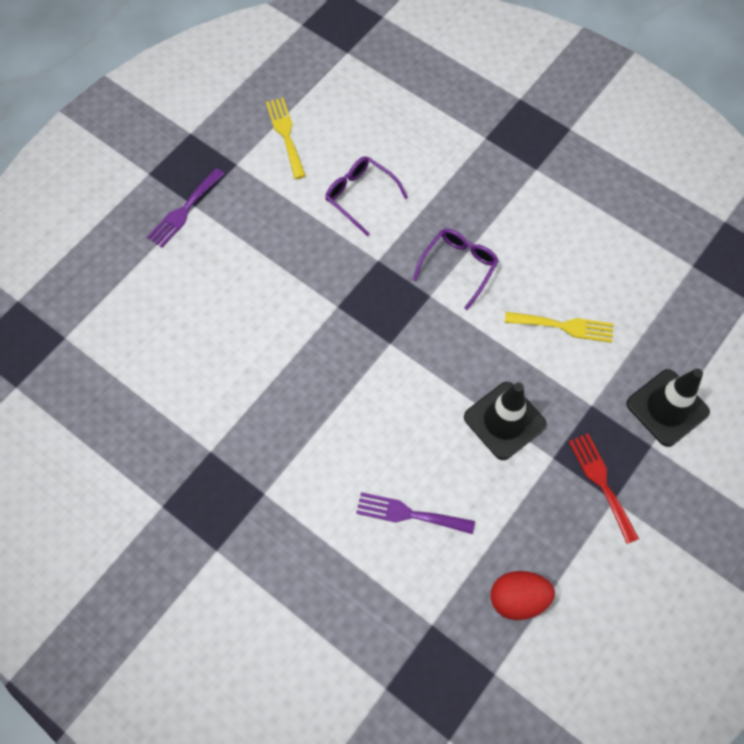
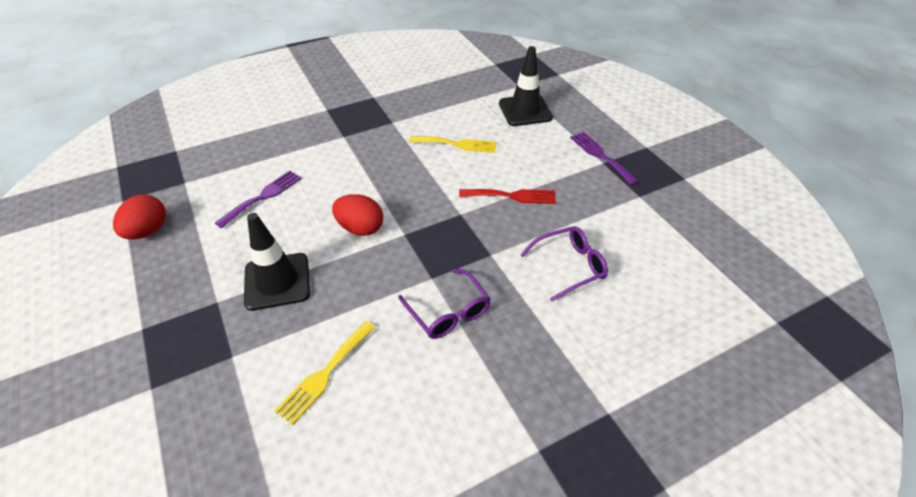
camera: 115 degrees right, 20 degrees down
yellow fork [266,98,306,179] -> yellow fork moved to [409,136,496,153]
red fork [569,433,639,544] -> red fork moved to [459,189,556,204]
black traffic cone [626,369,710,447] -> black traffic cone moved to [499,46,553,126]
none -> red egg [332,194,383,236]

